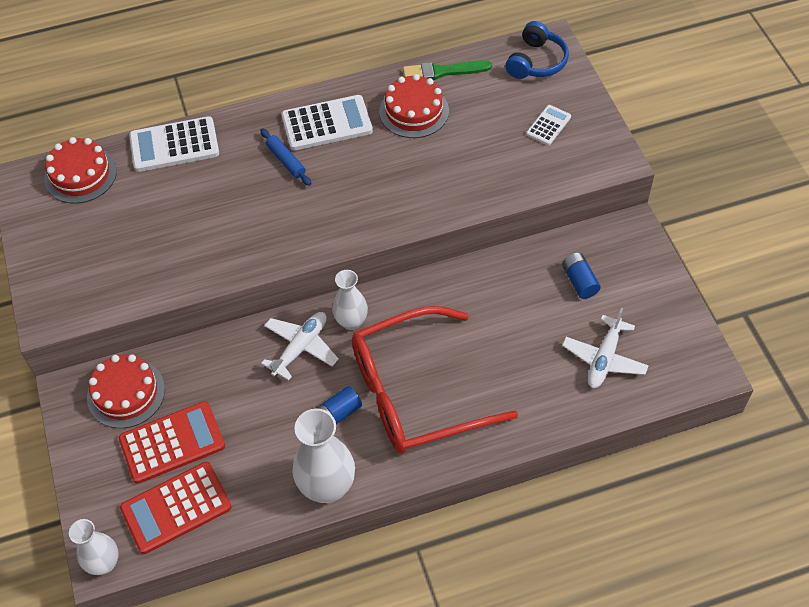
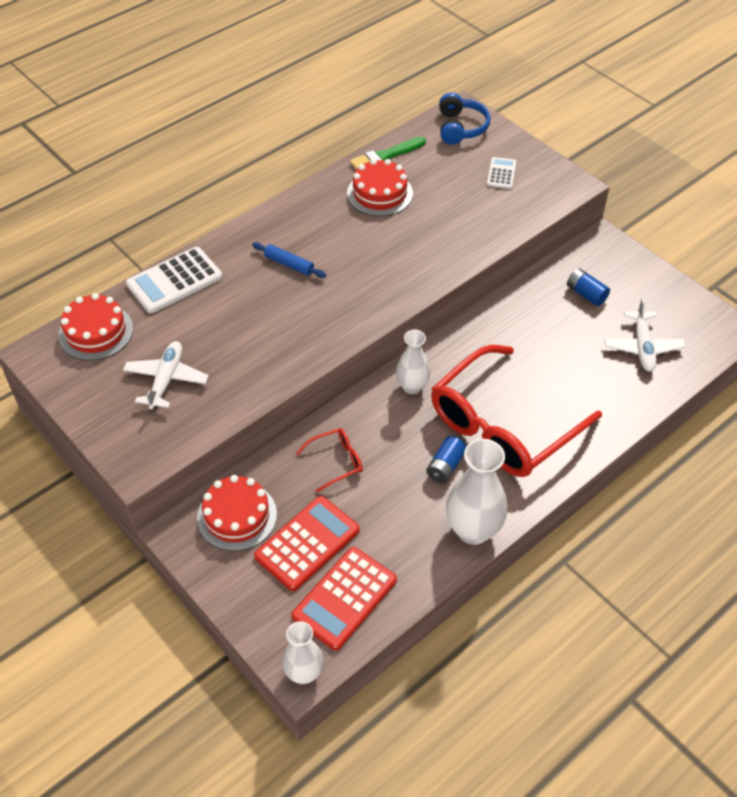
camera: 25 degrees left, 5 degrees down
white plane [261,312,339,381] -> white plane moved to [123,341,209,409]
white calculator [281,95,373,151] -> none
none -> red glasses [296,428,363,492]

